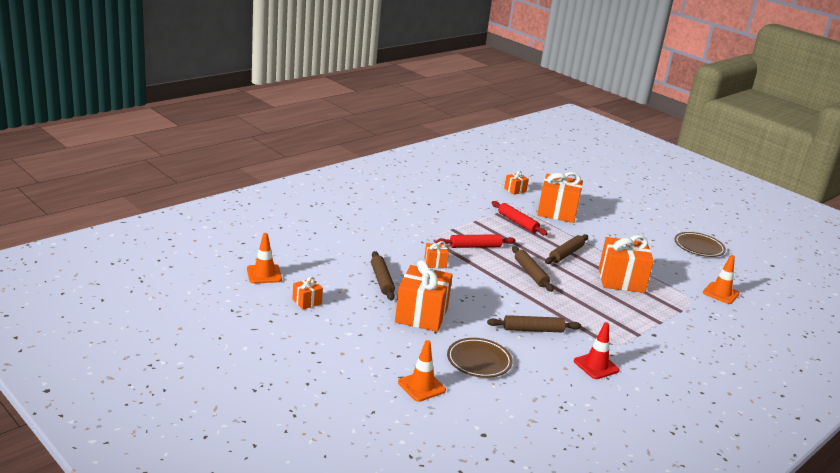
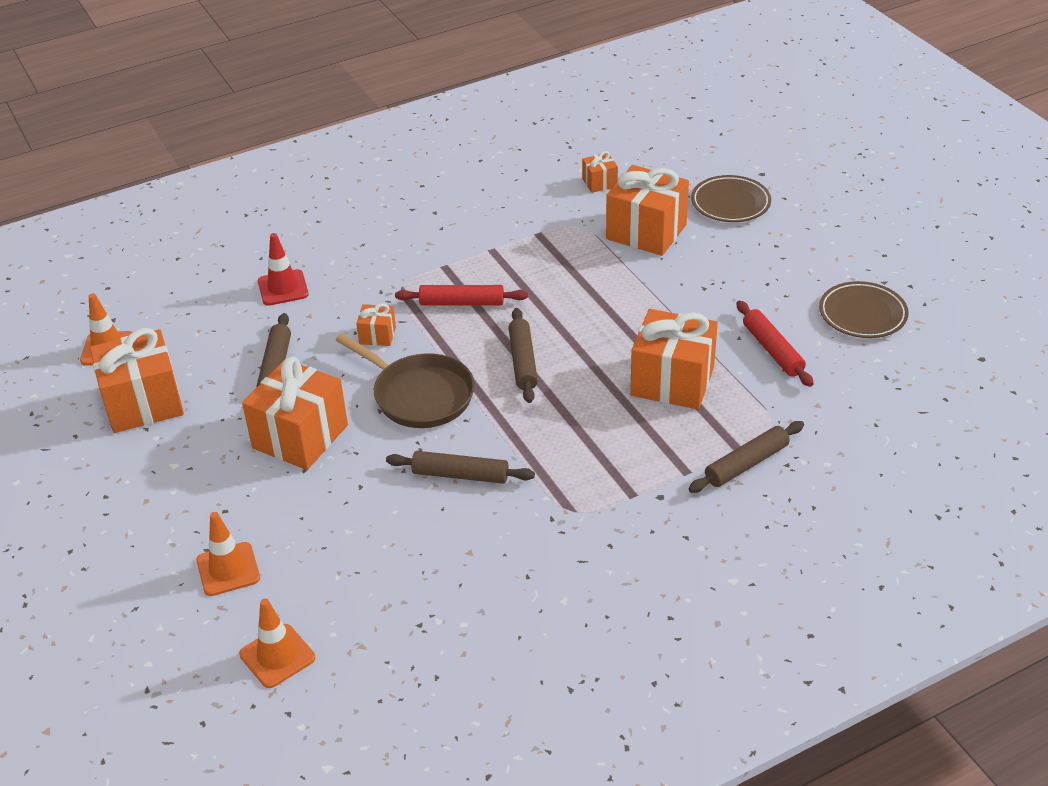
camera: 20 degrees right, 15 degrees up
orange gift [292,277,323,310] -> orange gift [90,328,184,433], size x2.12
brown plate [447,338,513,378] -> brown plate moved to [691,175,771,222]
red rolling pin [492,201,548,235] -> red rolling pin moved to [736,301,814,387]
brown rolling pin [545,234,588,264] -> brown rolling pin moved to [688,421,804,493]
red traffic cone [574,322,620,379] -> red traffic cone moved to [258,233,309,306]
orange traffic cone [703,255,740,304] -> orange traffic cone moved to [239,599,315,688]
none -> brown pan [336,334,475,428]

